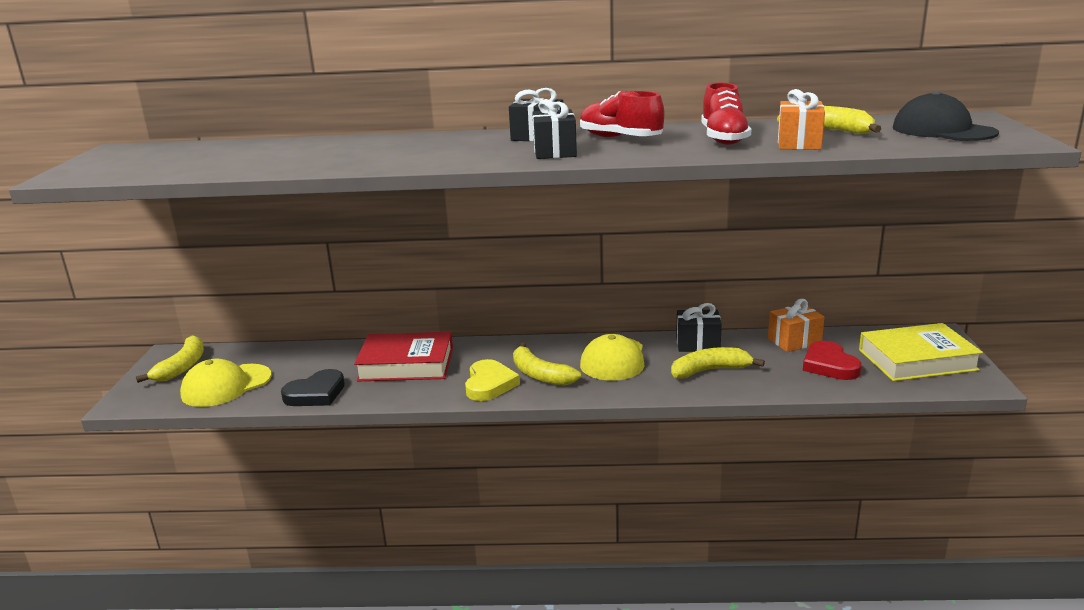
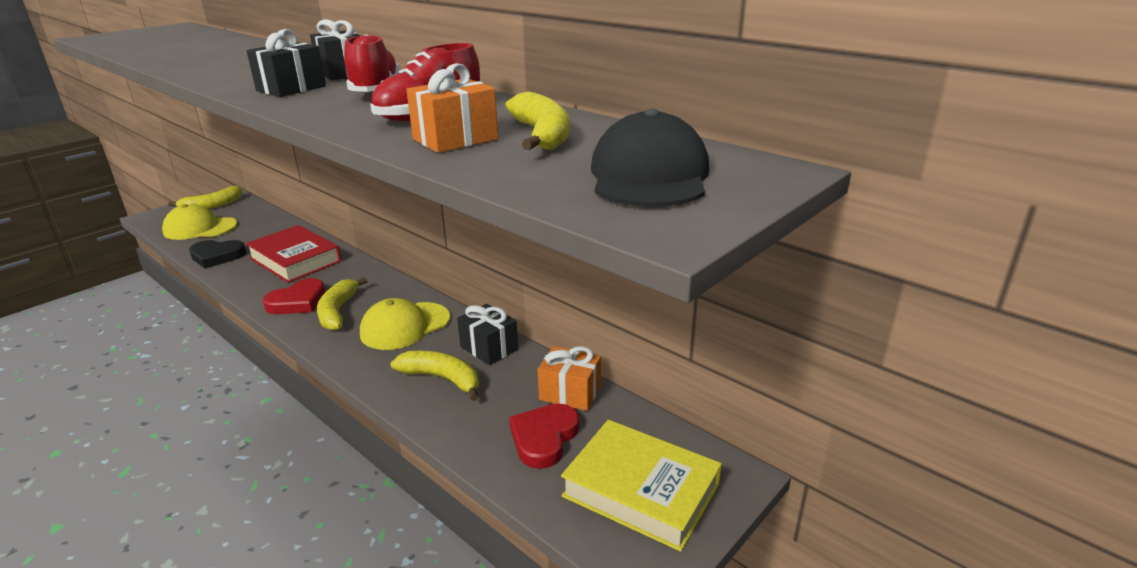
camera: 40 degrees right, 5 degrees up
yellow heart [465,359,520,401] -> red heart [263,278,325,314]

